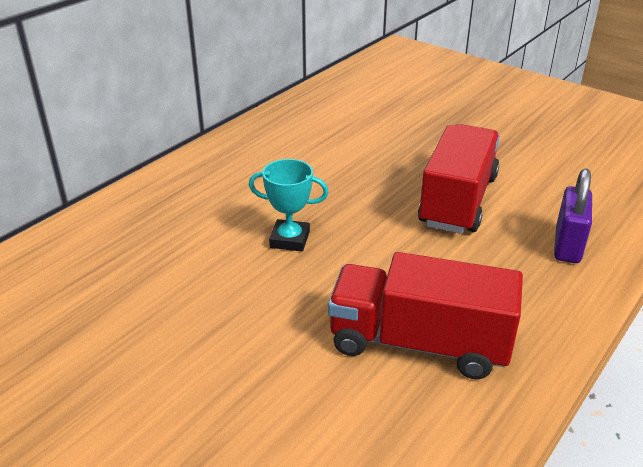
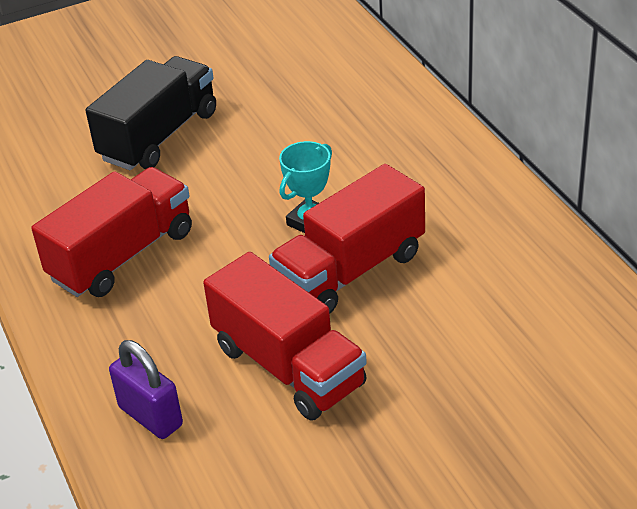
camera: 120 degrees right, 5 degrees up
none -> black truck [86,56,216,170]
none -> red truck [269,164,425,314]

